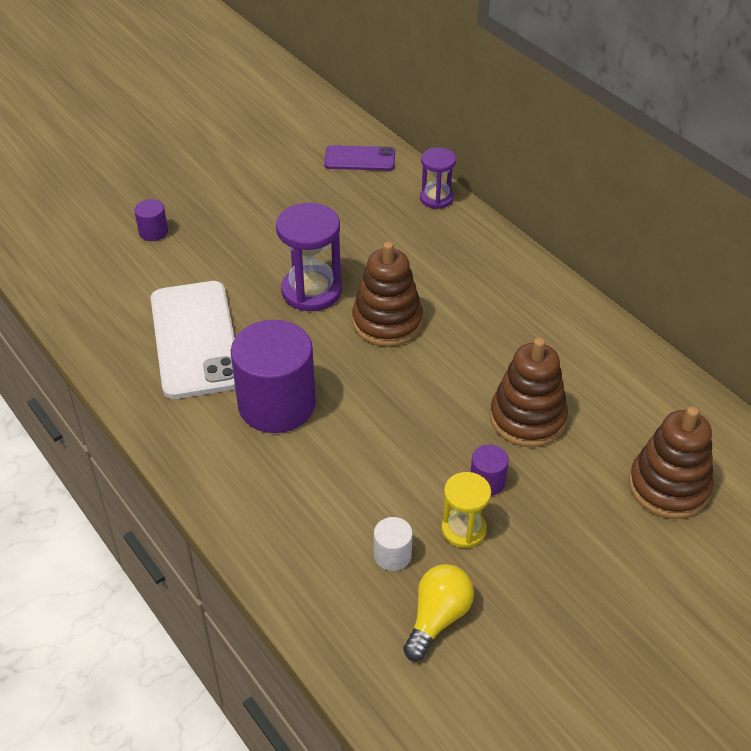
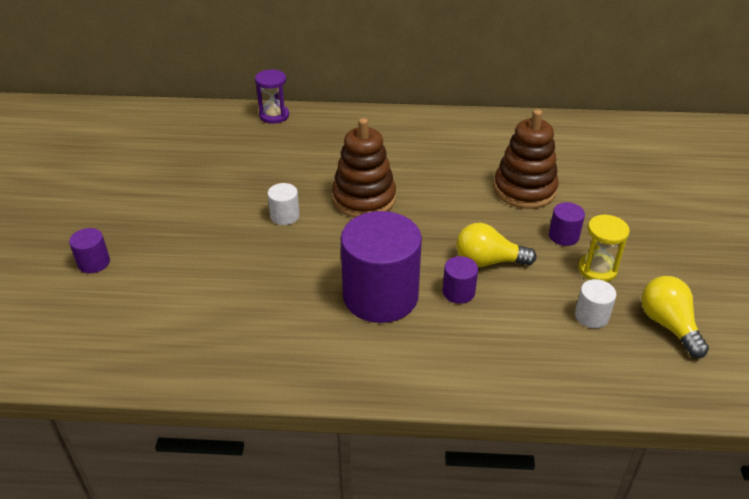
camera: 50 degrees left, 5 degrees down
white phone [151,281,235,399] -> none
purple hourglass [276,203,342,311] -> white cylinder [267,183,300,225]
purple phone [324,145,395,171] -> none
brown stacking toy [629,407,713,519] -> none
none -> purple cylinder [442,256,478,304]
none -> yellow light bulb [456,223,536,267]

